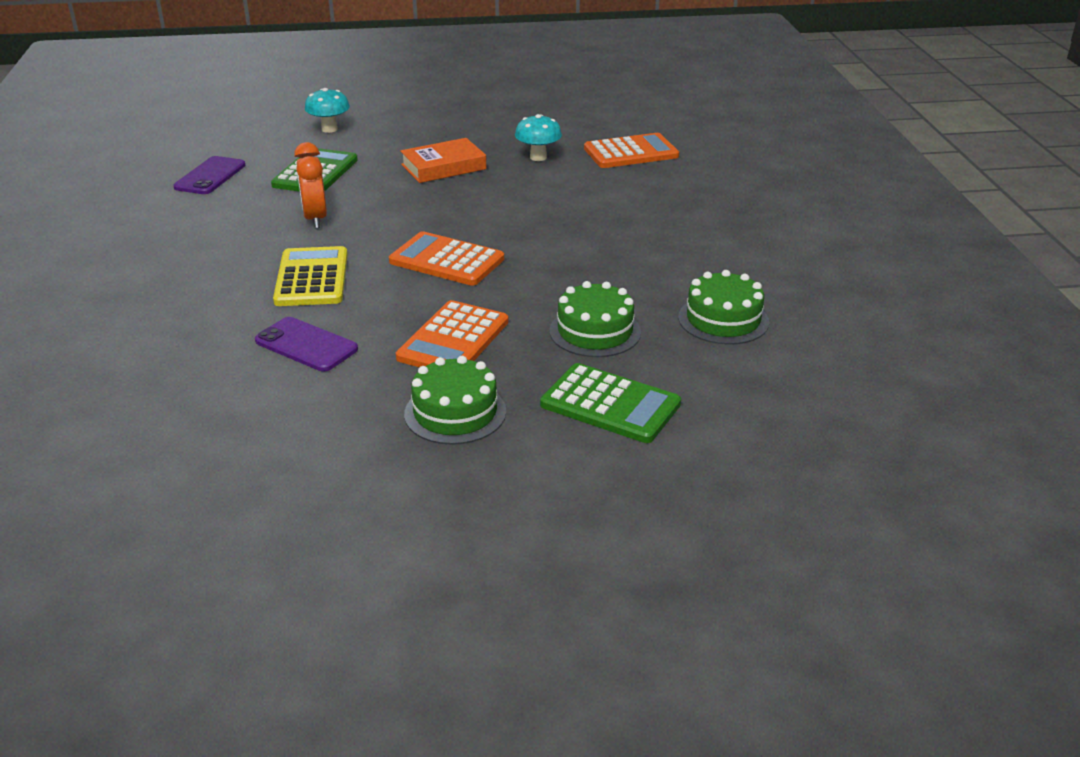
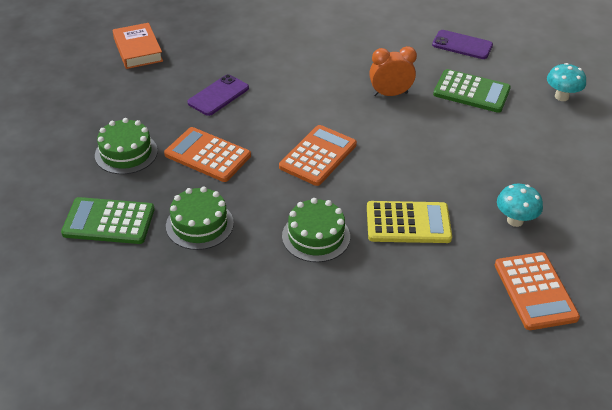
camera: 95 degrees right, 10 degrees up
yellow calculator [273,246,348,306] -> yellow calculator moved to [367,201,452,243]
orange book [400,138,487,183] -> orange book moved to [113,23,163,69]
green calculator [540,363,681,443] -> green calculator turned 60 degrees clockwise [61,197,155,244]
green cake [678,270,769,345] -> green cake moved to [282,198,350,262]

